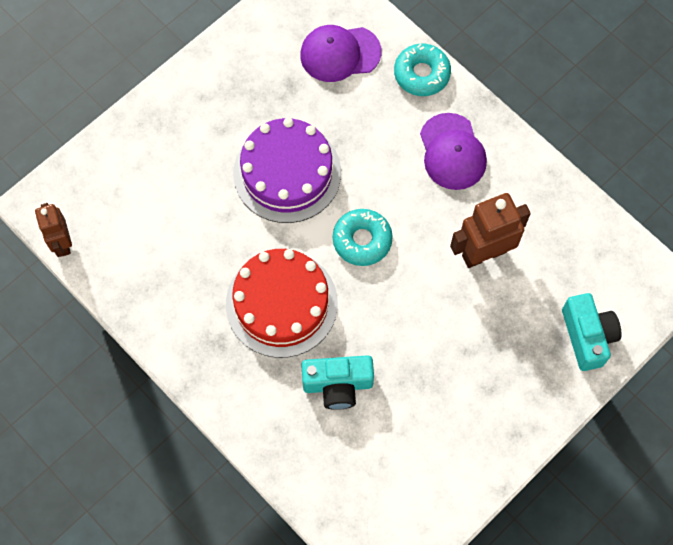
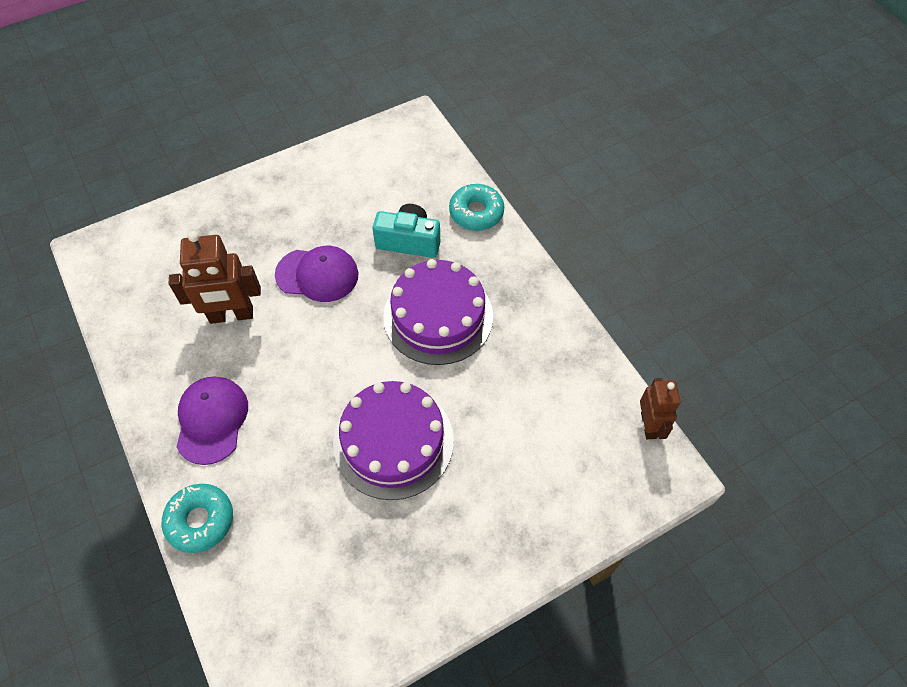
camera: 165 degrees left, 10 degrees down
red cake [226,249,338,358] -> purple cake [383,259,493,365]
purple cap [300,25,382,82] -> purple cap moved to [275,246,359,302]
turquoise donut [333,209,393,266] -> turquoise donut moved to [449,184,504,231]
turquoise camera [562,293,621,371] -> none

